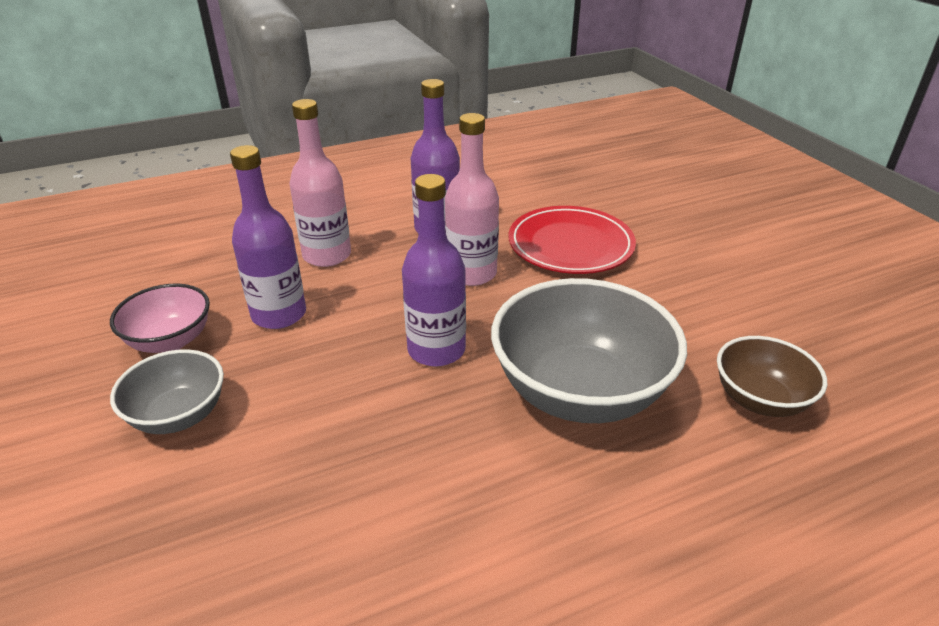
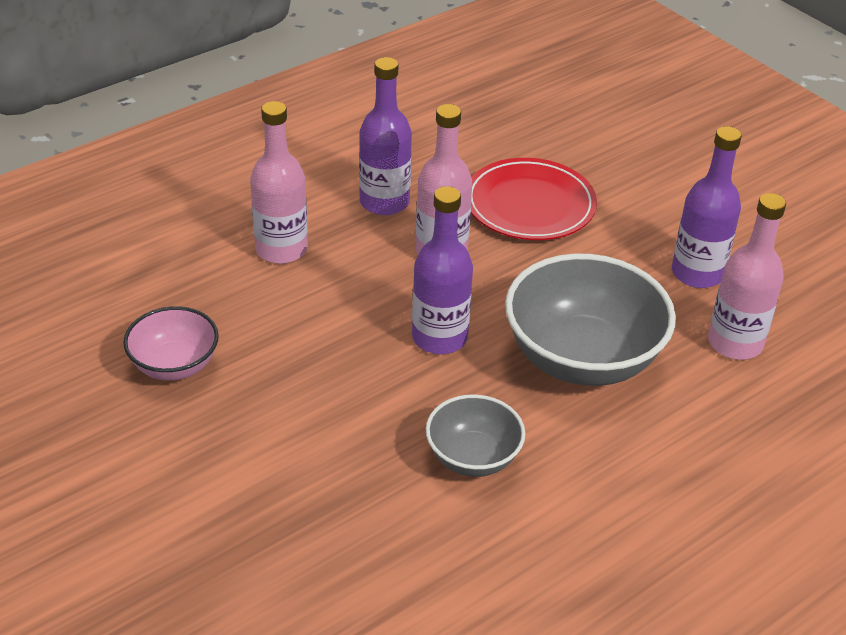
camera: 15 degrees left, 5 degrees up
grey bowl [110,349,224,434] -> grey bowl moved to [426,394,525,477]
purple bottle [230,145,306,329] -> purple bottle moved to [672,126,742,288]
brown bowl [717,336,827,417] -> pink bottle [708,193,786,360]

